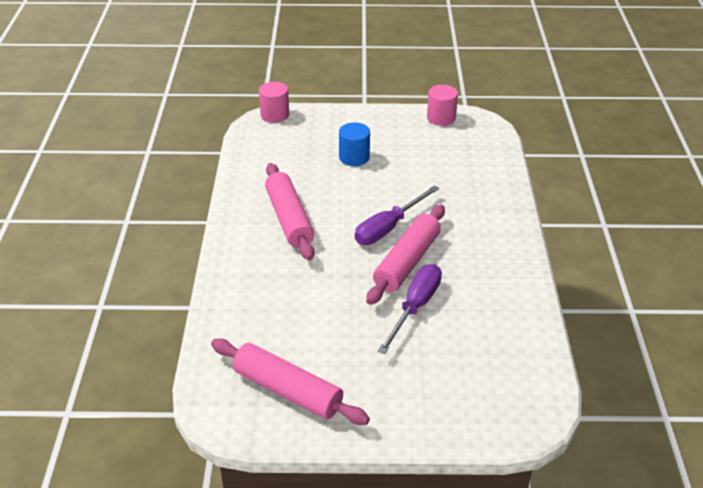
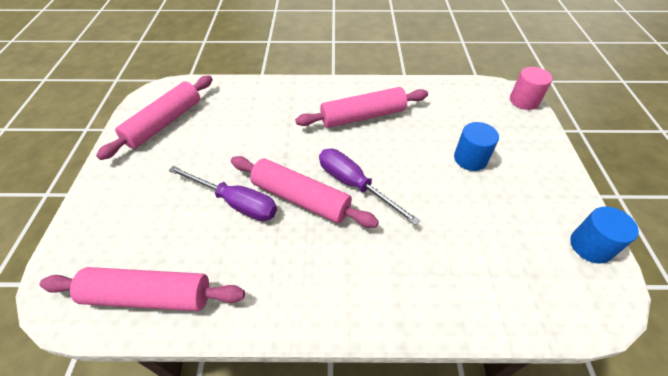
camera: 90 degrees right, 10 degrees up
pink cylinder [427,85,458,126] -> blue cylinder [570,206,639,264]
none -> pink rolling pin [40,267,245,311]

